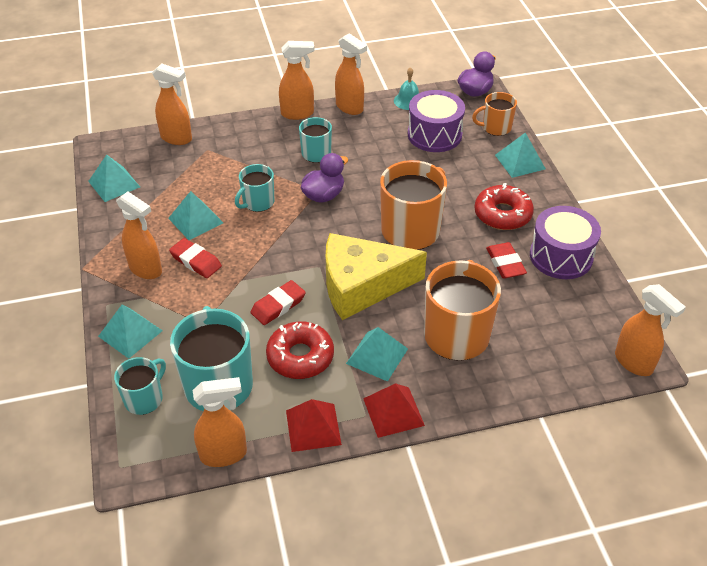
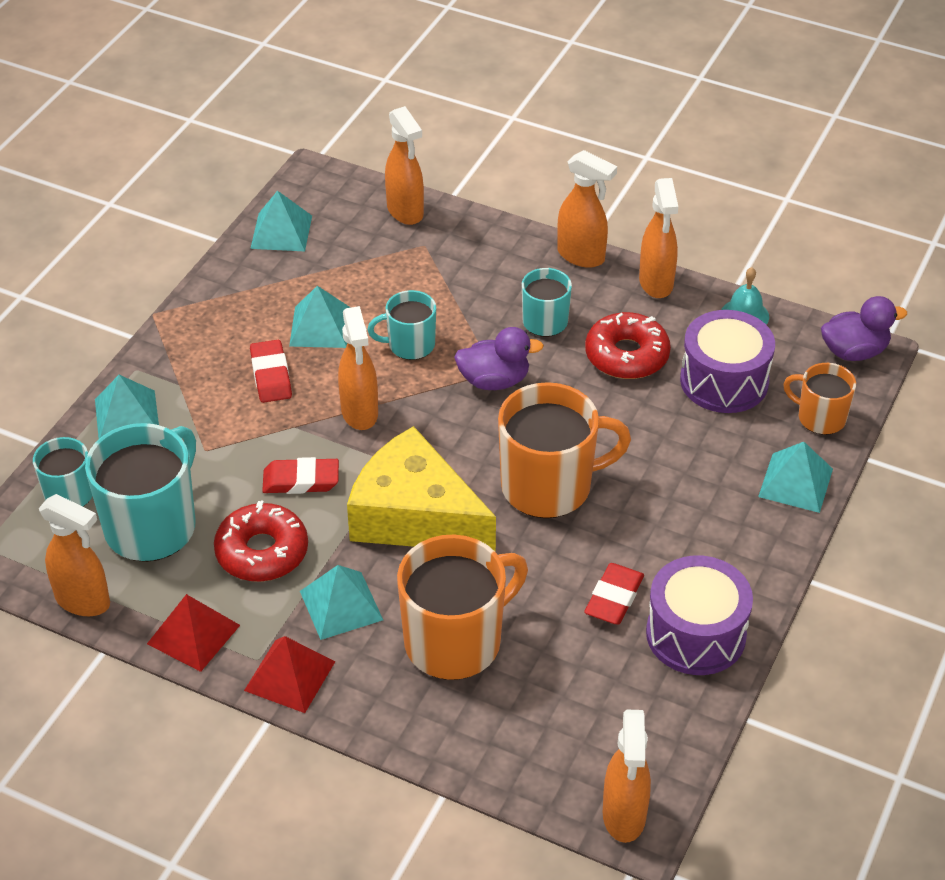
camera: 40 degrees right, 0 degrees up
orange spray bottle [116,192,162,279] -> orange spray bottle moved to [338,306,378,430]
red donut [474,183,534,230] -> red donut moved to [585,312,671,379]

